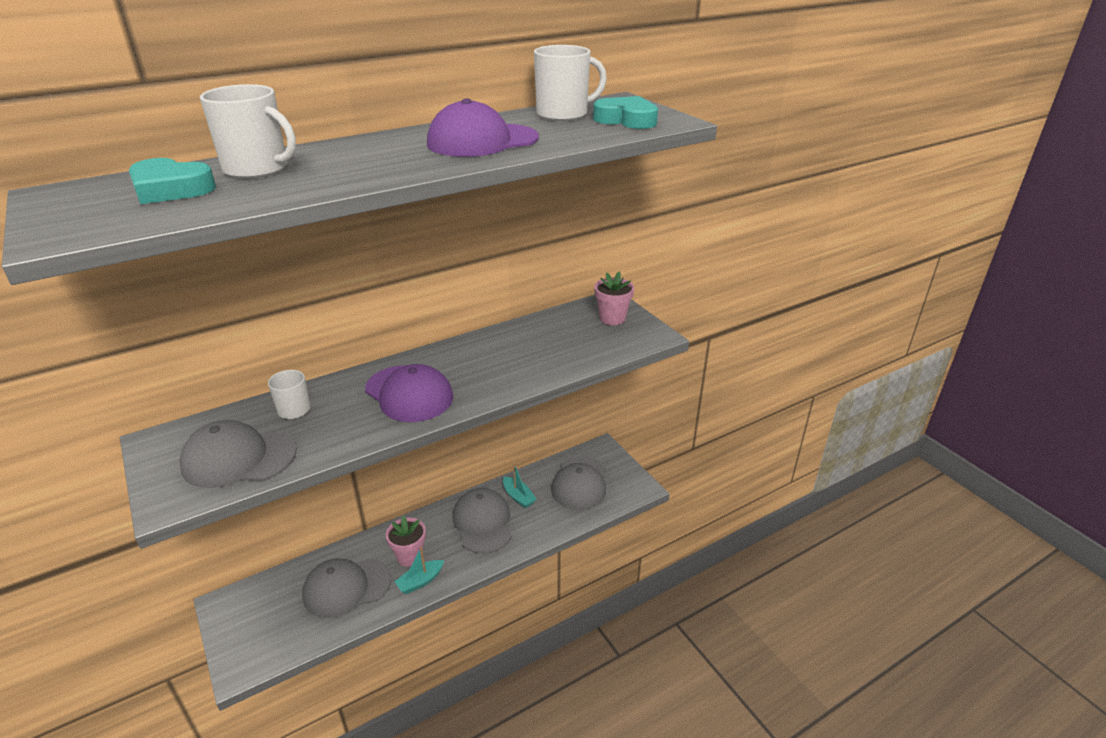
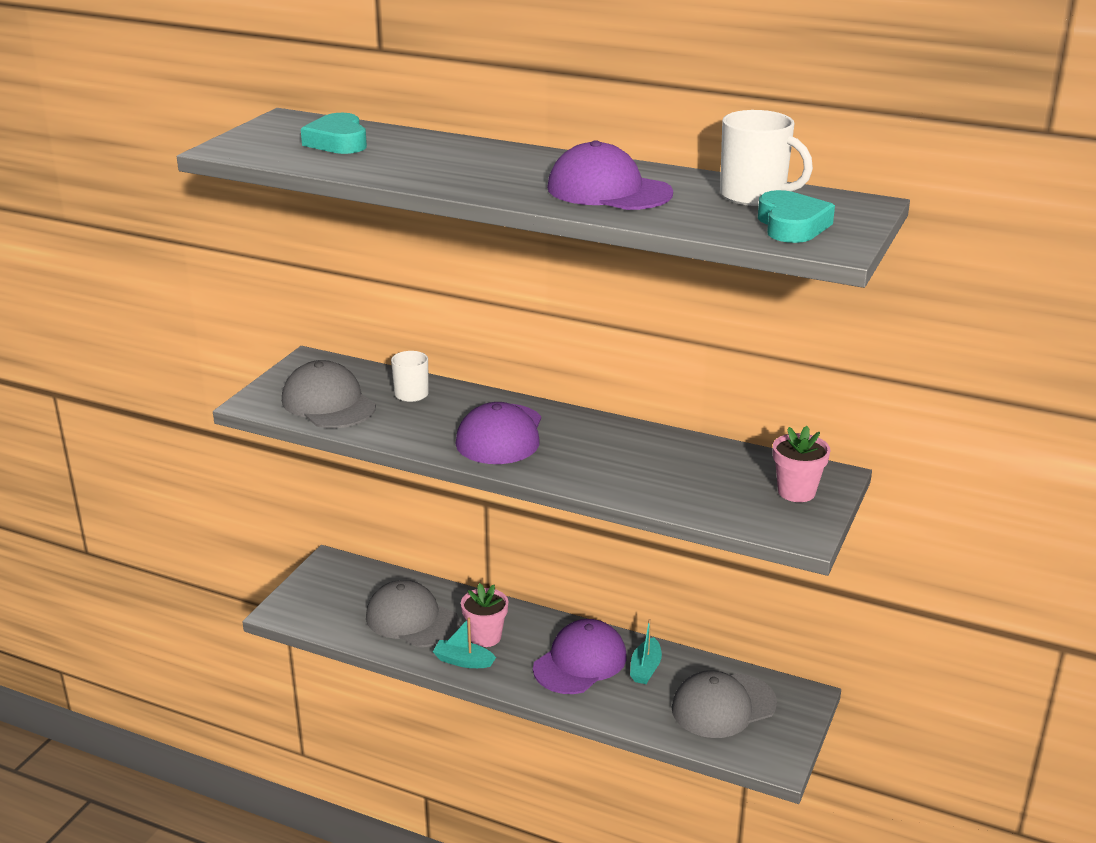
camera: 55 degrees right, 5 degrees down
white mug [200,84,296,179] -> none
grey cap [453,488,512,554] -> purple cap [533,619,627,694]

